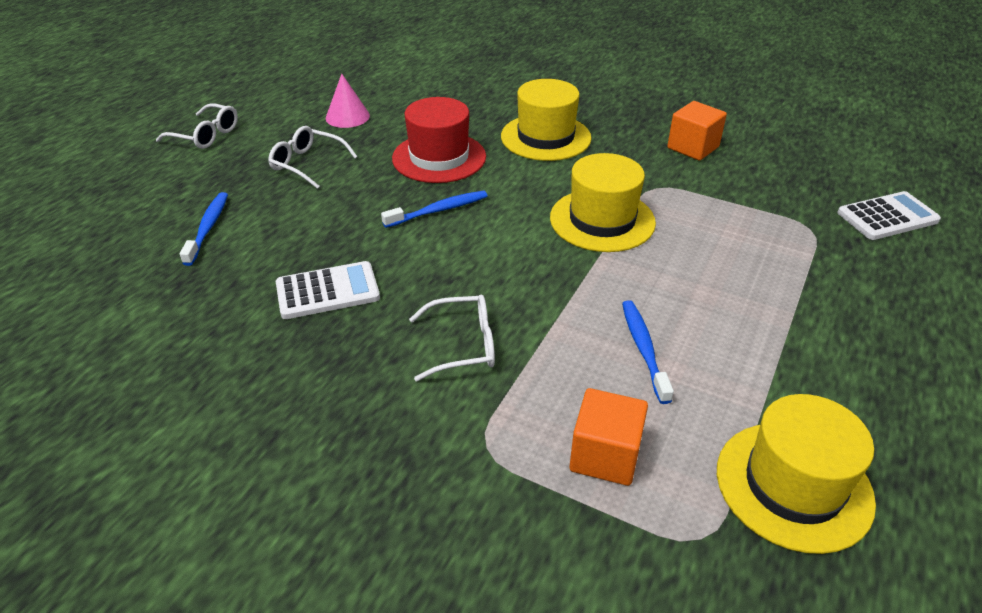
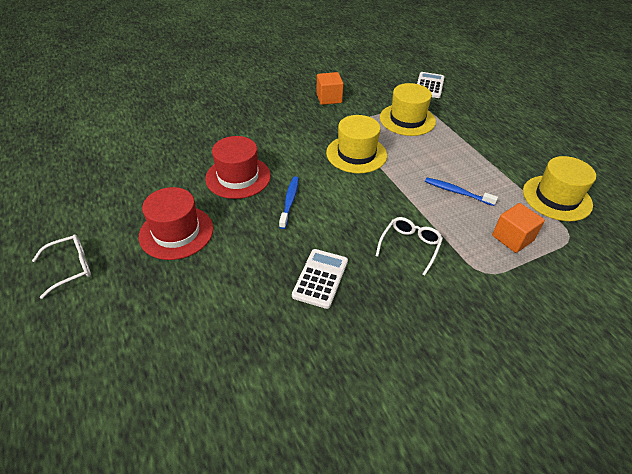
camera: 55 degrees left, 5 degrees up
blue toothbrush [180,192,228,266] -> none
white glasses [268,126,357,189] -> red hat [139,187,213,260]
pink cone [326,74,370,128] -> none
yellow hat [501,79,592,161] -> yellow hat moved to [380,83,436,136]

